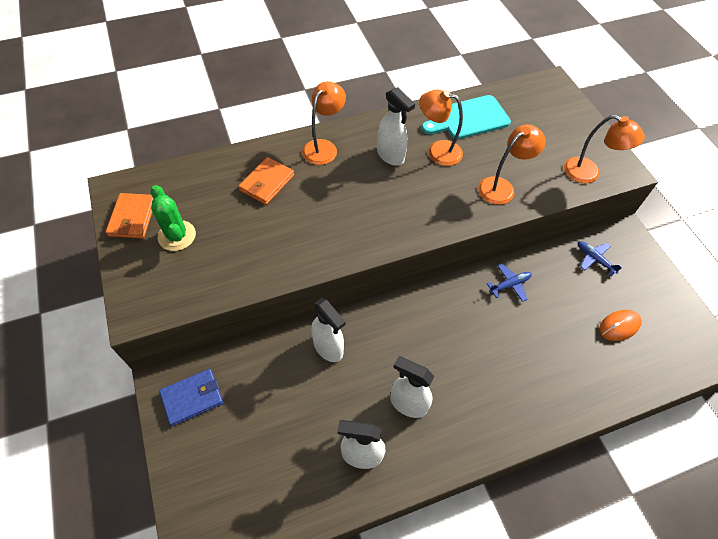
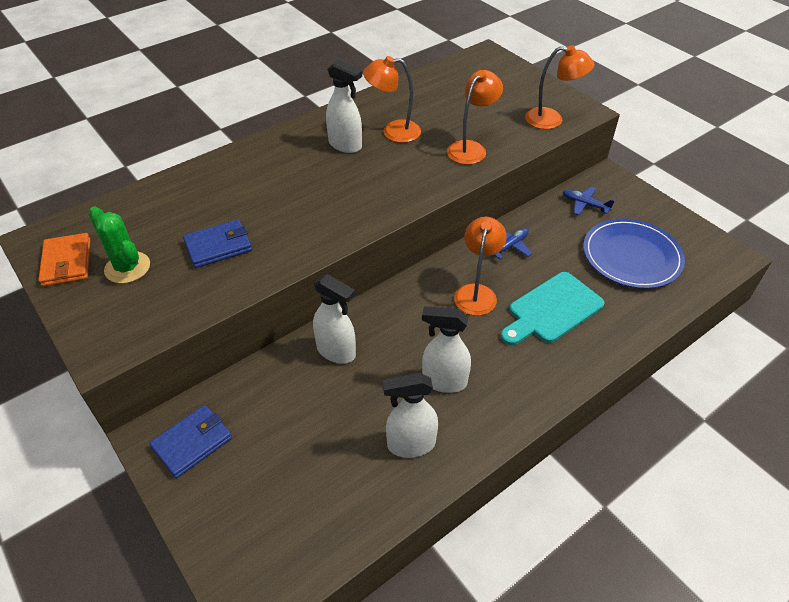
camera: 15 degrees left, 10 degrees down
orange wallet [238,157,294,205] -> none
orange lamp [302,81,346,165] -> orange lamp moved to [454,217,507,316]
turquoise cutting board [422,95,511,139] -> turquoise cutting board moved to [501,272,605,345]
orange mouse [599,310,642,341] -> blue plate [583,219,685,289]
none -> blue wallet [183,219,252,268]

